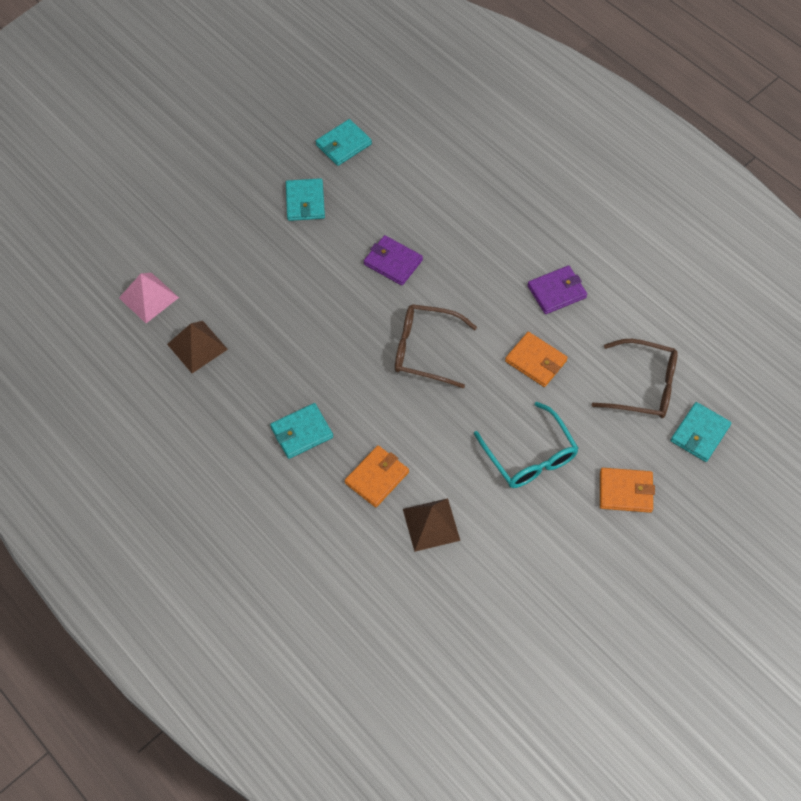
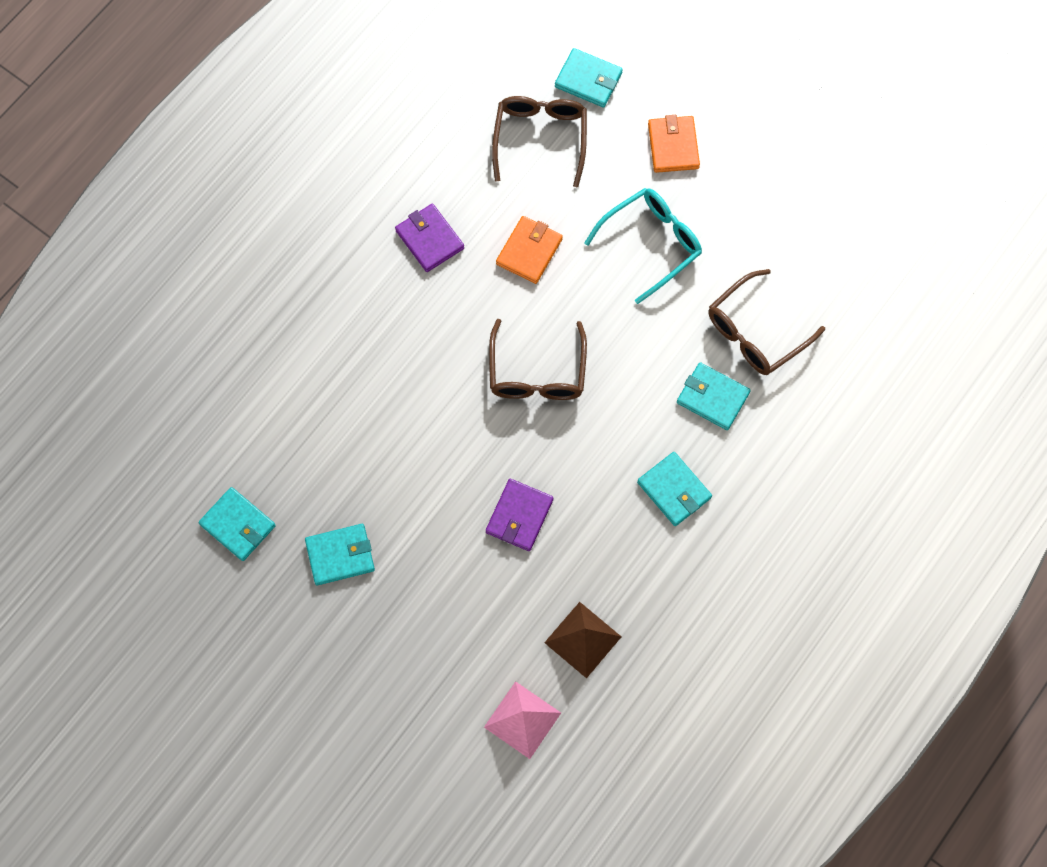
camera: 100 degrees left, 10 degrees up
orange wallet [345,445,409,508] -> turquoise wallet [677,362,751,430]
purple wallet [364,235,423,286] -> purple wallet moved to [486,479,553,551]
brown pyramid [403,498,460,552] -> brown glasses [709,269,825,375]

